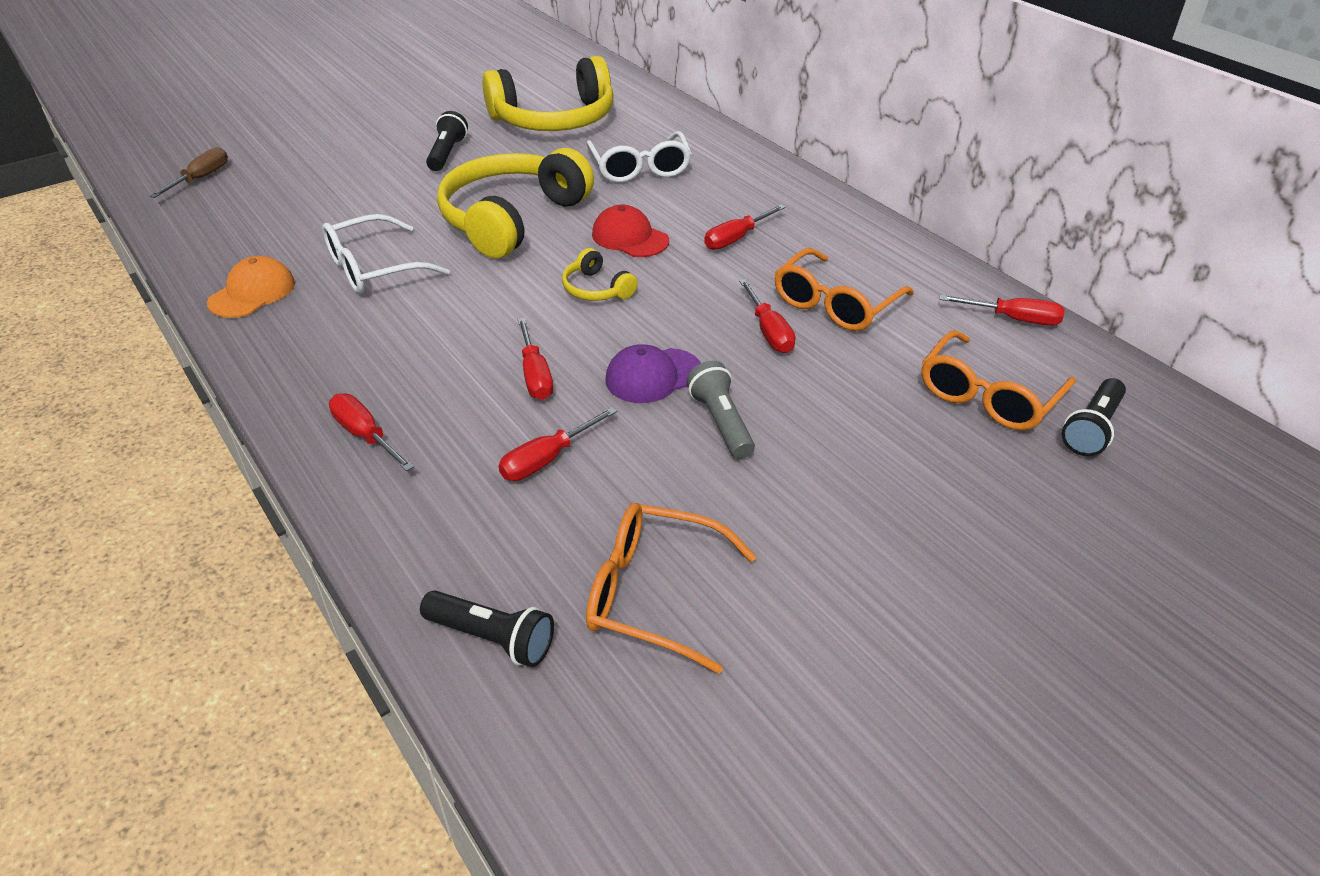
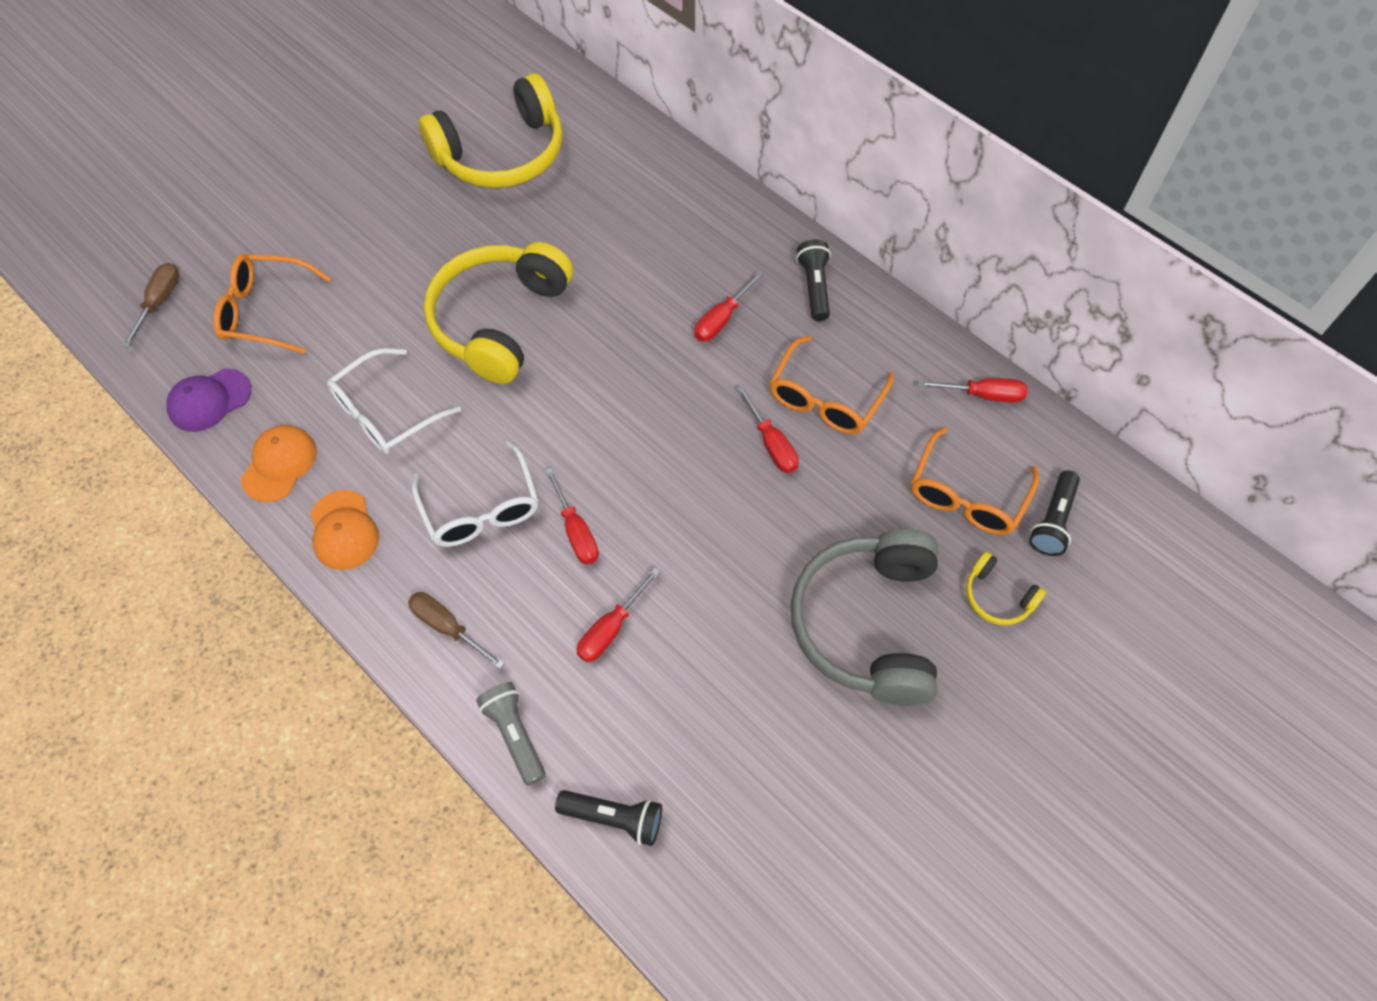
camera: 10 degrees left, 20 degrees up
red screwdriver [329,393,414,471] -> brown screwdriver [408,592,505,669]
black flashlight [426,111,468,171] -> black flashlight moved to [796,239,831,321]
yellow headphones [562,248,638,301] -> yellow headphones moved to [966,552,1046,625]
orange glasses [586,503,756,674] -> orange glasses moved to [213,254,331,354]
white glasses [587,131,692,182] -> white glasses moved to [411,441,538,547]
red cap [592,204,669,257] -> none
purple cap [606,344,701,403] -> purple cap moved to [166,369,251,432]
grey flashlight [686,361,755,459] -> grey flashlight moved to [476,682,546,786]
none -> orange cap [310,490,379,570]
none -> grey headphones [790,529,938,706]

